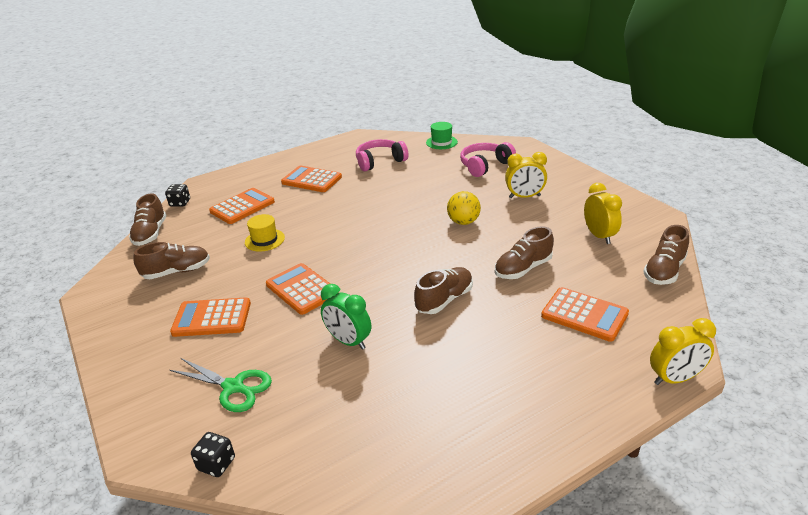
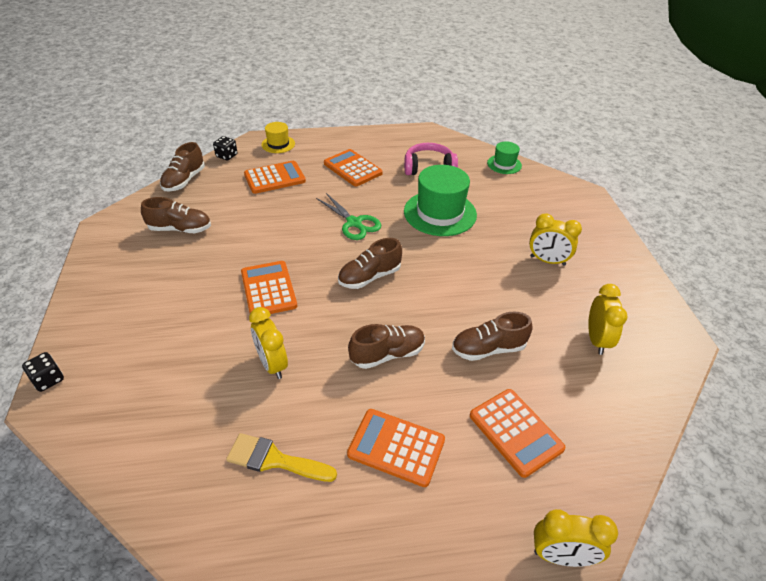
camera: 20 degrees right, 10 degrees up
orange calculator [170,297,251,337] -> orange calculator moved to [347,409,445,487]
green scissors [170,358,272,412] -> green scissors moved to [316,193,381,240]
black dice [191,432,235,477] -> black dice moved to [22,352,64,392]
yellow hat [245,214,285,251] -> yellow hat moved to [261,122,295,153]
green clock [321,284,371,350] -> yellow clock [249,307,288,379]
yellow ball [447,191,481,225] -> none
pink headphones [460,142,516,177] -> none
brown shoe [643,225,689,285] -> brown shoe moved to [338,238,402,289]
none -> yellow brush [226,433,337,482]
none -> green hat [404,165,477,236]

